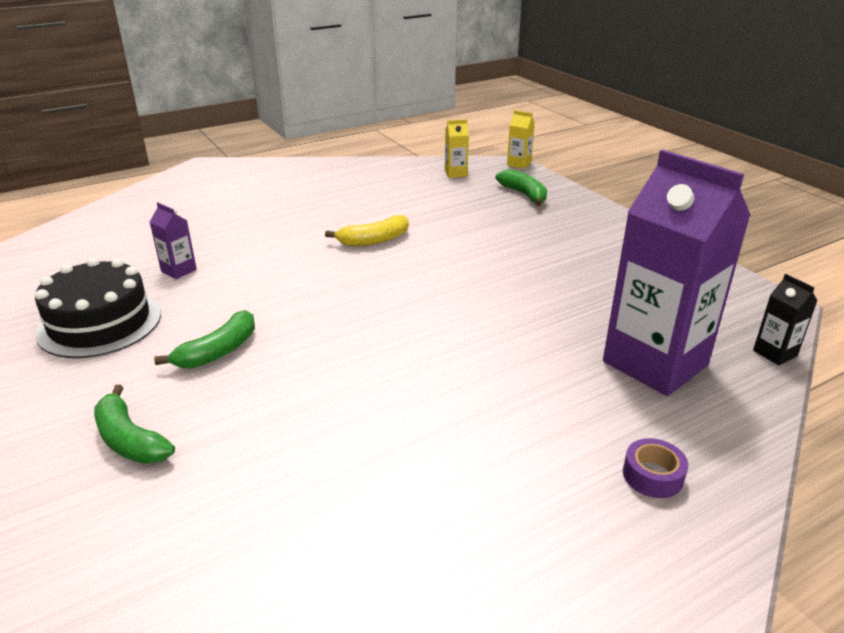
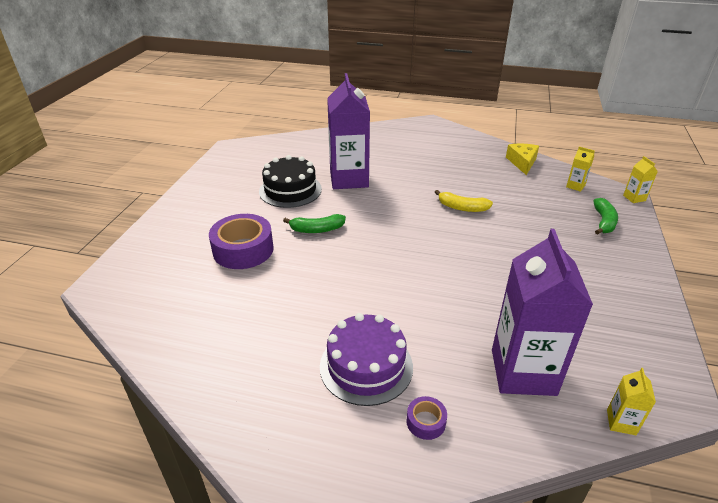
camera: 45 degrees right, 5 degrees up
green banana [94,385,175,464] -> purple tape [209,214,274,269]
purple carton [150,202,197,279] -> purple carton [327,73,370,189], size x2.46
black carton [753,274,818,365] -> yellow carton [607,368,656,435]
none -> purple cake [320,313,413,406]
none -> yellow cheese [506,143,539,175]

